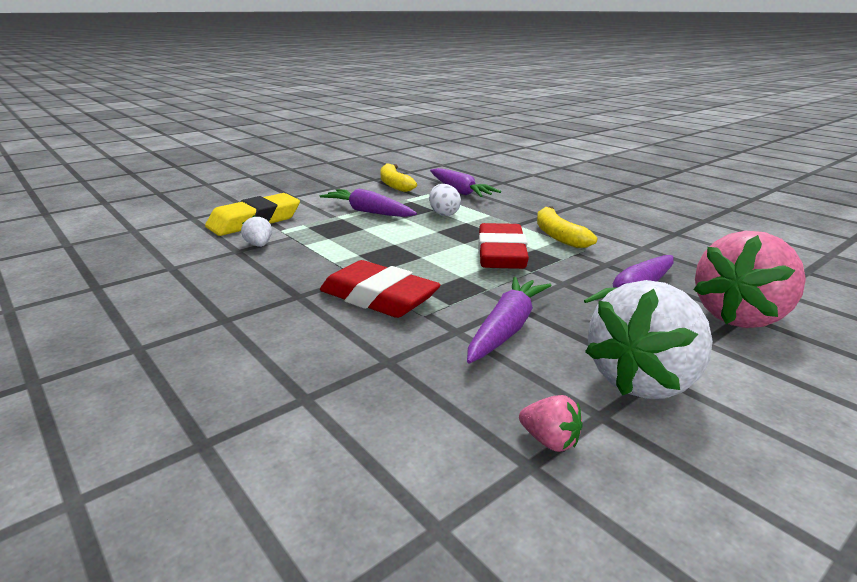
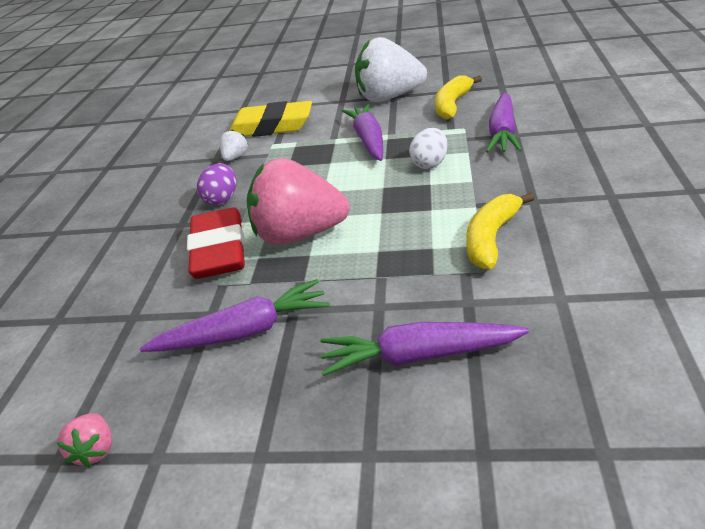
camera: 50 degrees right, 10 degrees up
red eraser [478,223,529,269] -> none
white strawberry [585,280,713,399] -> white strawberry moved to [355,37,427,102]
pink strawberry [694,231,806,328] -> pink strawberry moved to [247,158,350,245]
none -> purple egg [197,163,236,205]

